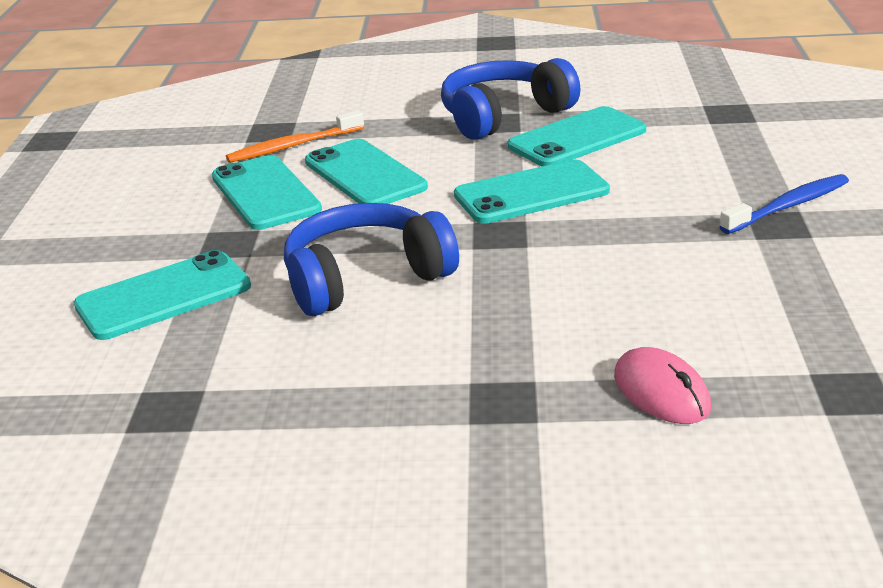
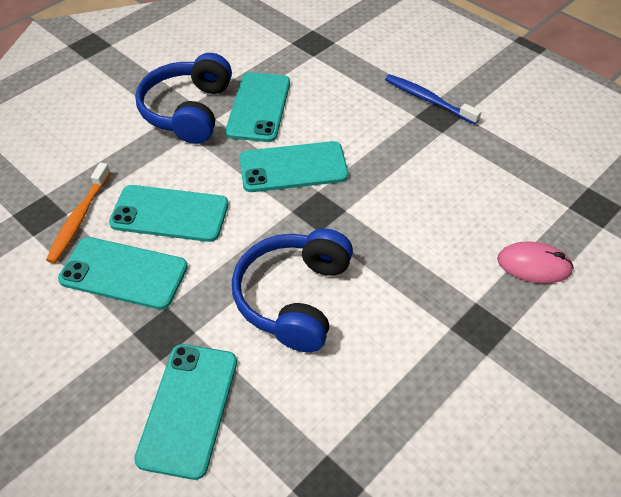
camera: 50 degrees left, 20 degrees up
turquoise phone [454,160,610,224] -> turquoise phone turned 60 degrees clockwise [239,141,348,192]
blue toothbrush [719,174,849,234] -> blue toothbrush turned 60 degrees counterclockwise [385,74,481,124]

